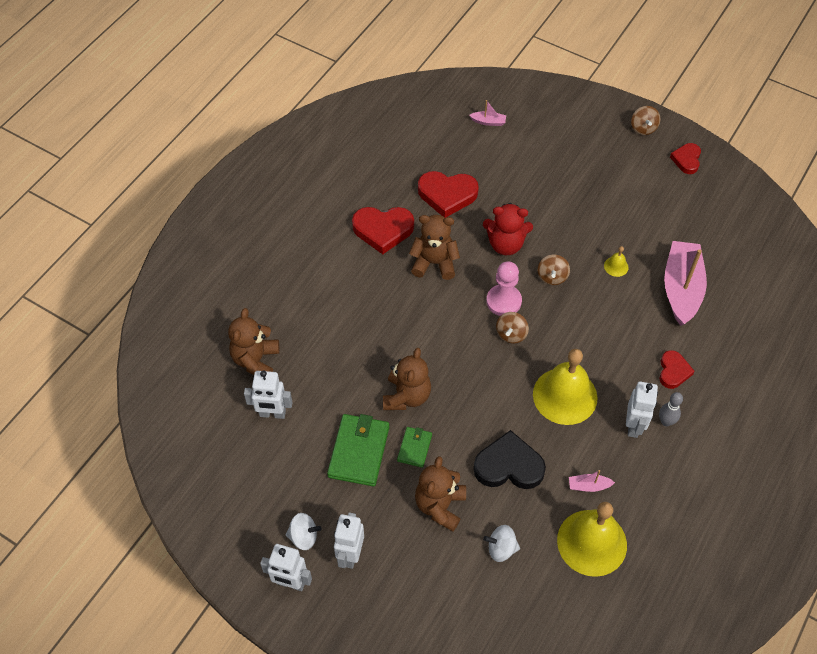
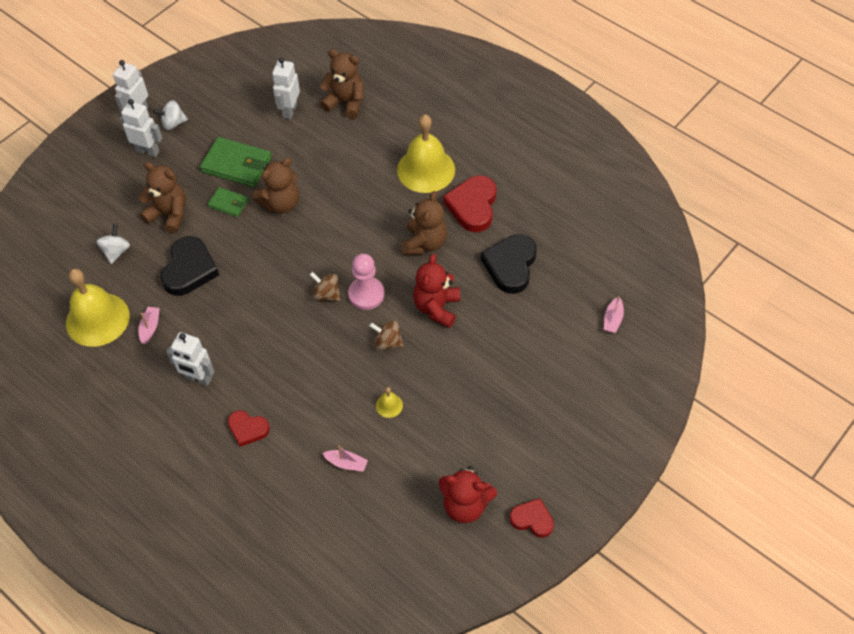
camera: 100 degrees right, 0 degrees up
white spinning top [285,513,322,550] -> white spinning top turned 60 degrees clockwise [153,100,188,130]
brown teddy bear [383,348,431,410] -> brown teddy bear turned 60 degrees counterclockwise [253,158,299,214]
red heart [418,171,479,218] -> black heart [481,234,537,294]
yellow bell [533,349,598,425] -> yellow bell moved to [397,115,455,193]
brown spinning top [631,106,660,135] -> none
grey bowling pin [659,392,683,426] -> none
pink boat [664,241,707,326] -> pink boat [322,446,368,472], size x0.42
none -> red teddy bear [439,466,497,523]

